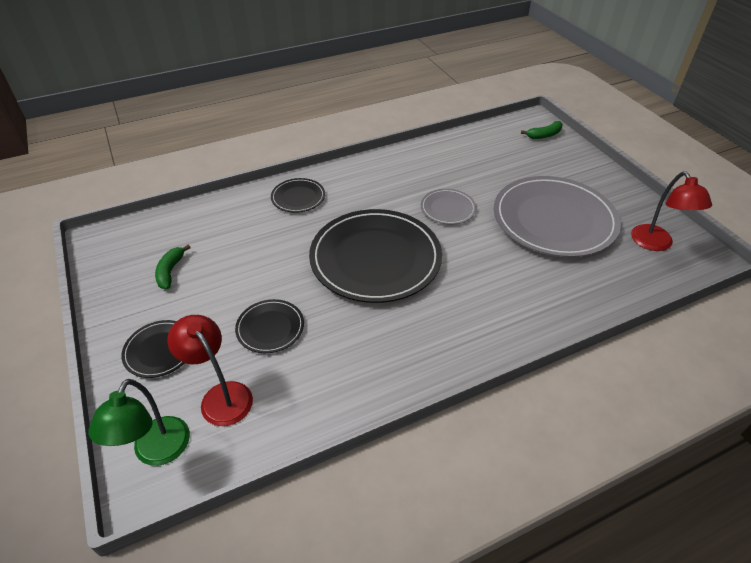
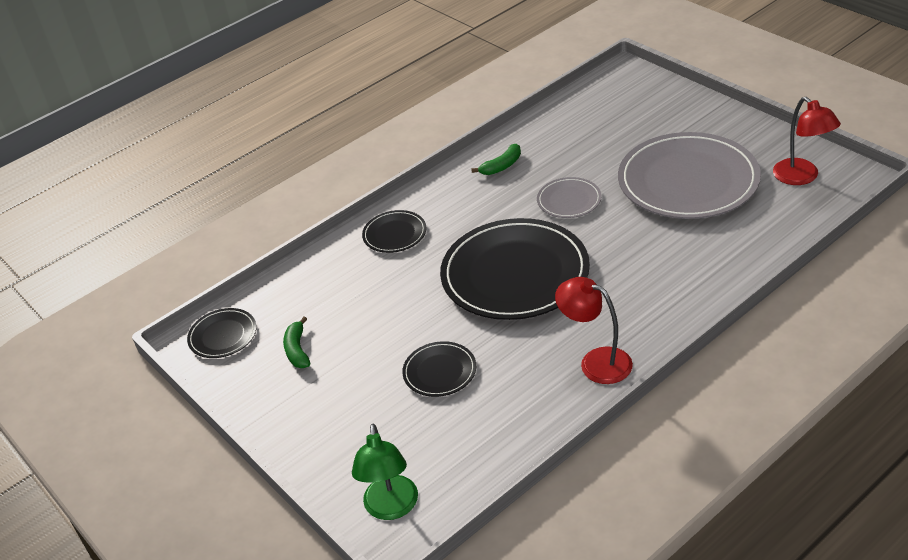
camera: 10 degrees left, 5 degrees down
black plate [121,320,184,378] -> black plate moved to [187,308,256,358]
red lamp [167,315,253,426] -> red lamp moved to [555,277,633,384]
green banana [521,121,563,139] -> green banana moved to [471,144,521,175]

